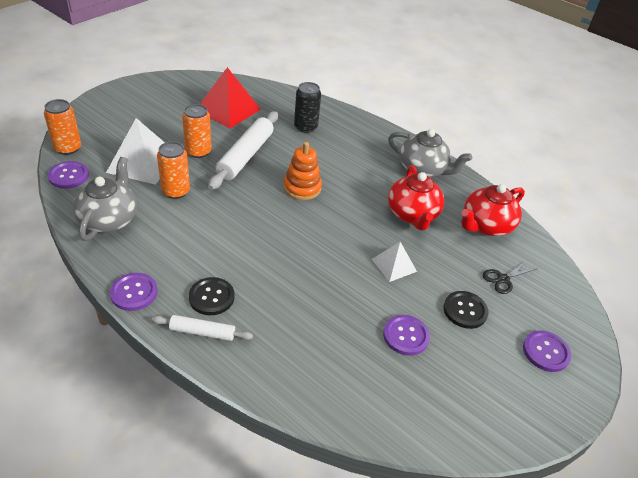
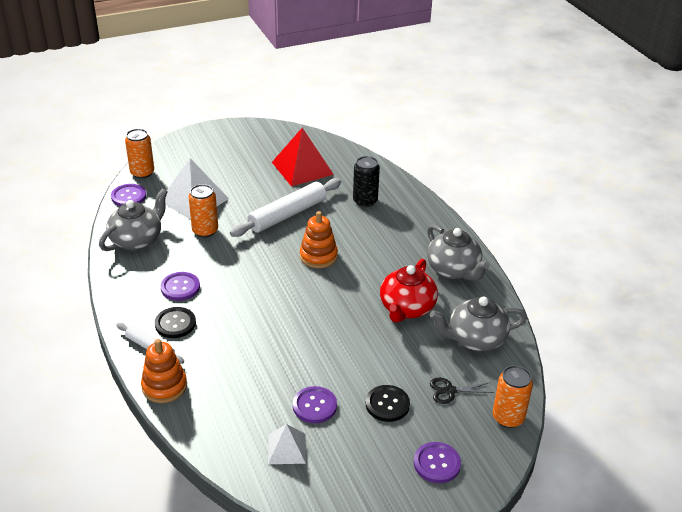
camera: 30 degrees right, 5 degrees down
purple button [110,273,158,311] -> purple button moved to [161,272,200,301]
orange can [182,104,212,158] -> orange can moved to [493,365,533,428]
white pyramid [372,242,417,282] -> white pyramid moved to [268,424,306,464]
red teapot [461,184,525,236] -> grey teapot [430,297,527,351]
none -> orange stacking toy [141,339,187,403]

